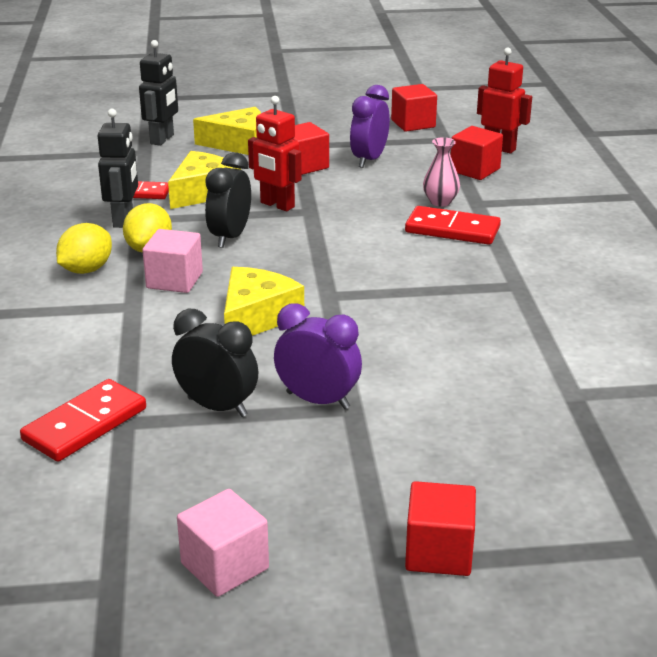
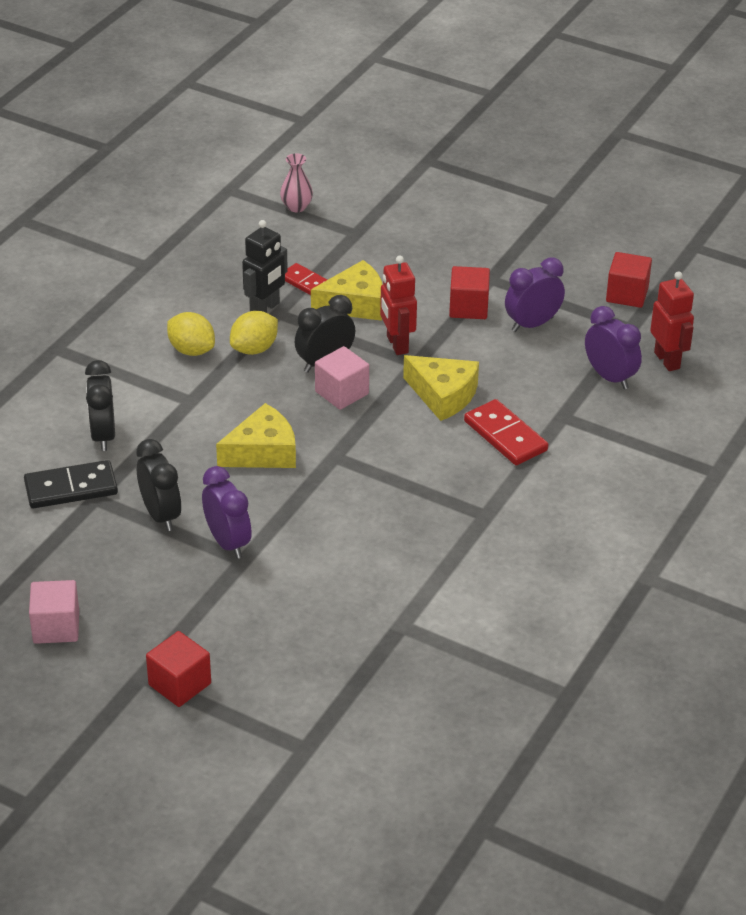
camera: 35 degrees right, 10 degrees up
red domino [20,379,146,462] -> black domino [24,460,118,508]
yellow lemon [56,223,112,274] -> yellow lemon turned 60 degrees clockwise [167,312,215,356]
black robot [139,40,178,146] -> none
pink cube [142,229,203,293] -> pink cube moved to [315,346,369,410]
yellow cheese [193,107,261,155] -> yellow cheese moved to [403,355,479,421]
pink vase [423,137,460,207] -> pink vase moved to [280,153,313,212]
red cube [450,126,503,180] -> purple clock [585,306,642,389]
none -> black clock [85,360,115,451]

